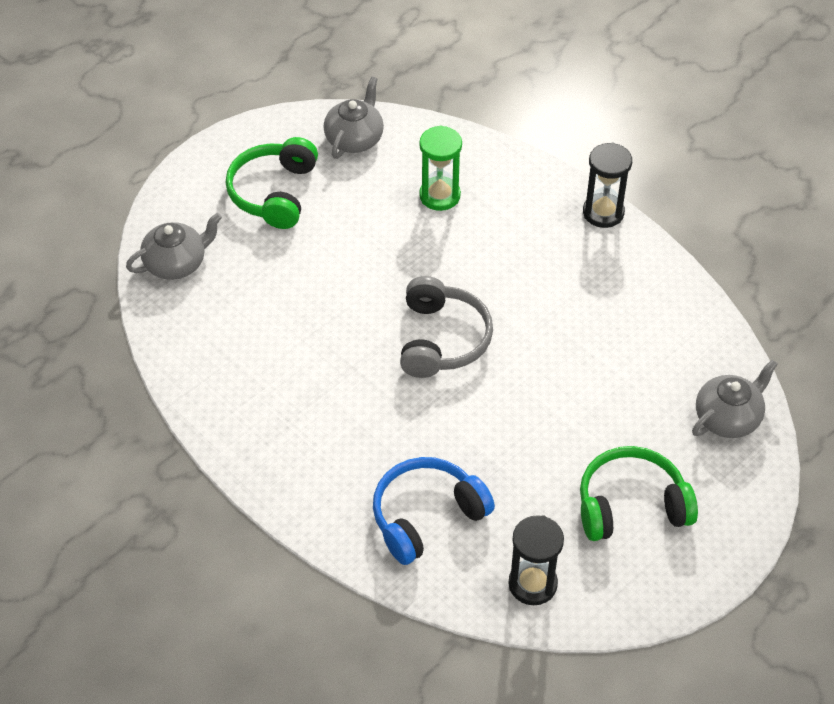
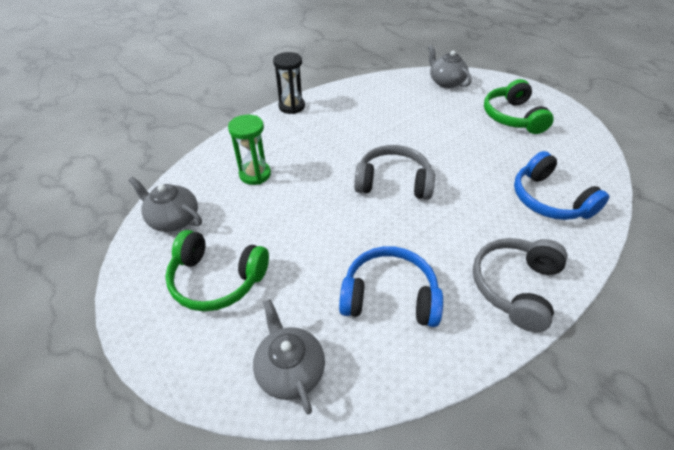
camera: 85 degrees left, 5 degrees down
black hourglass [508,515,564,605] -> none
none -> blue headphones [339,246,443,327]
none -> grey headphones [473,238,567,332]

